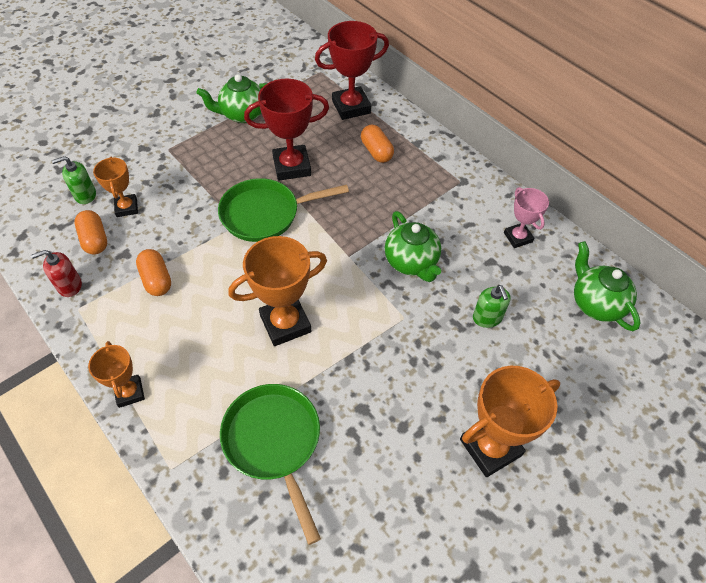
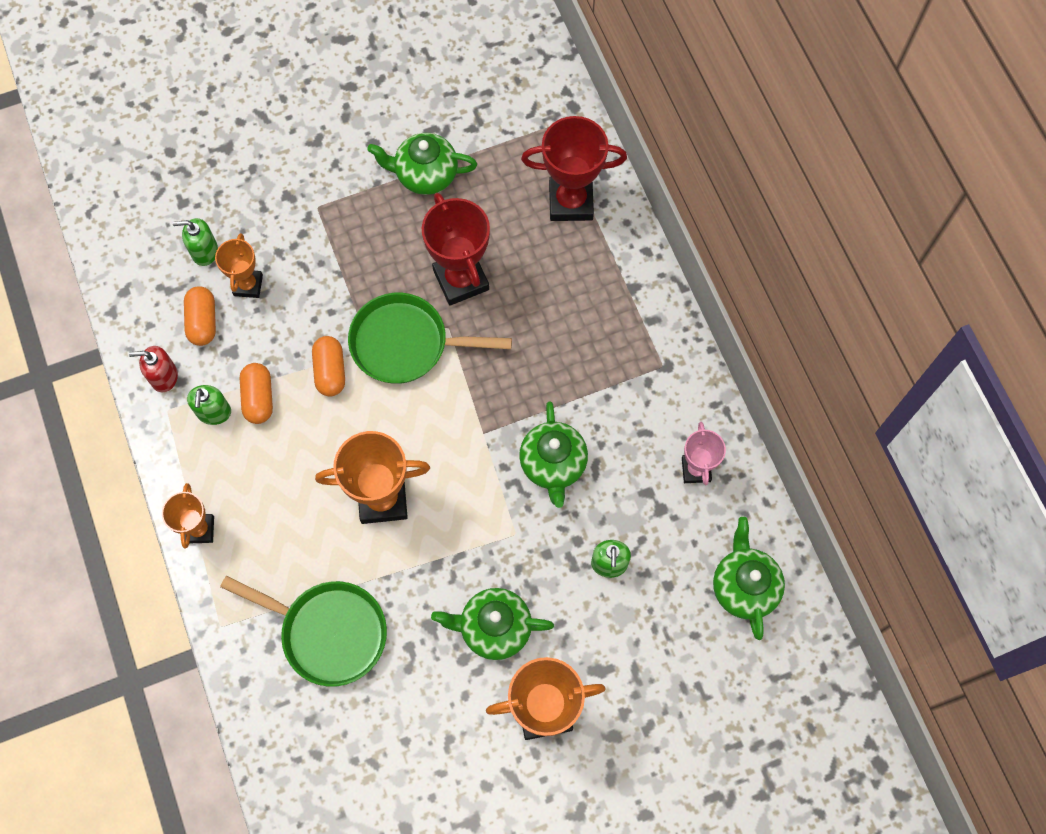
camera: 20 degrees right, 15 degrees up
green pan [220,384,321,545] -> green pan turned 120 degrees clockwise [220,576,387,687]
red trophy [244,79,329,181] -> red trophy turned 60 degrees clockwise [422,193,490,305]
orange capsule [361,125,394,163] -> orange capsule moved to [312,336,345,397]
none -> green soap dispenser [187,385,231,425]
none -> green teapot [431,588,554,660]

